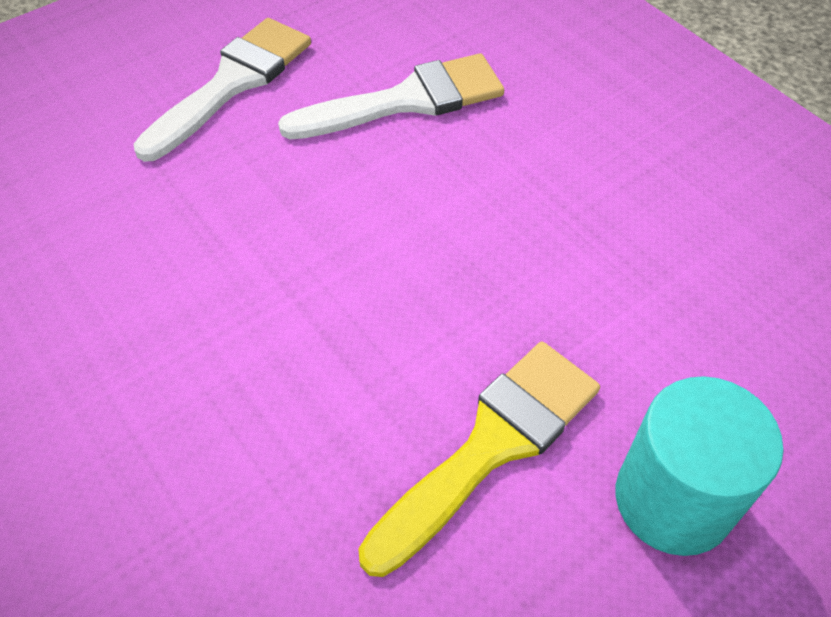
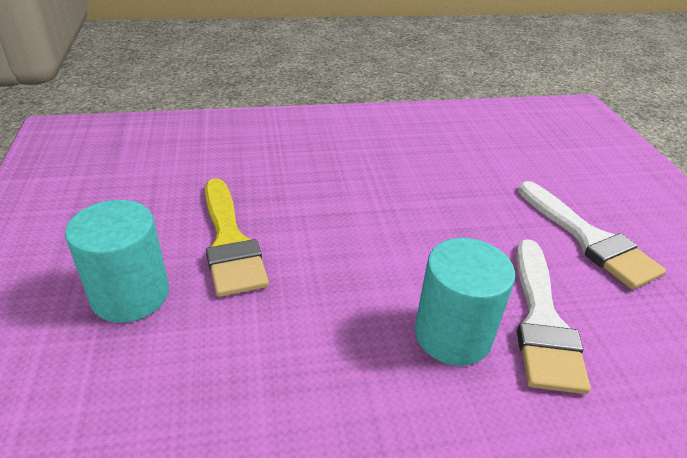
camera: 115 degrees right, 15 degrees down
none -> turquoise cylinder [415,238,515,366]

